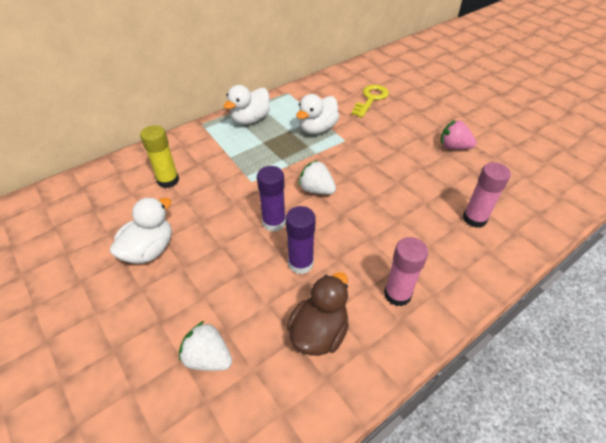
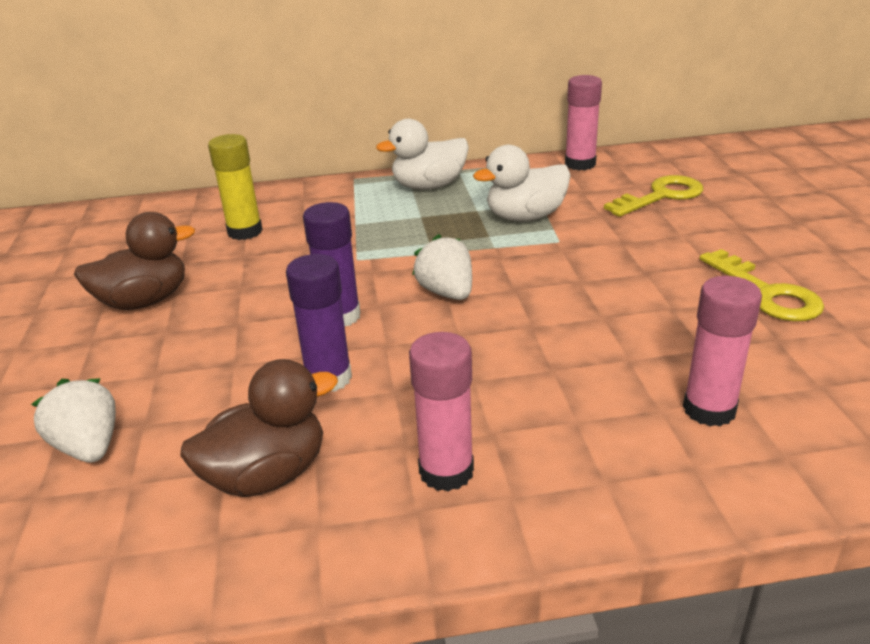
camera: 30 degrees right, 15 degrees down
white duck [110,197,172,264] -> brown duck [74,212,195,310]
pink strawberry [440,120,477,150] -> yellow key [700,249,824,321]
none -> pink glue stick [565,75,602,170]

